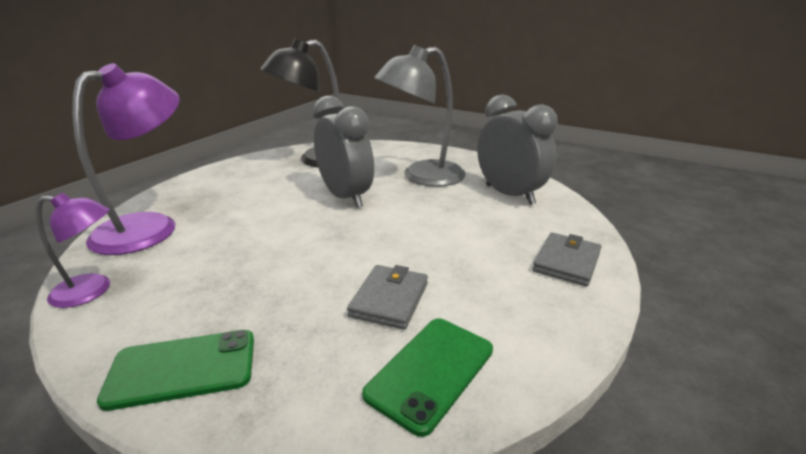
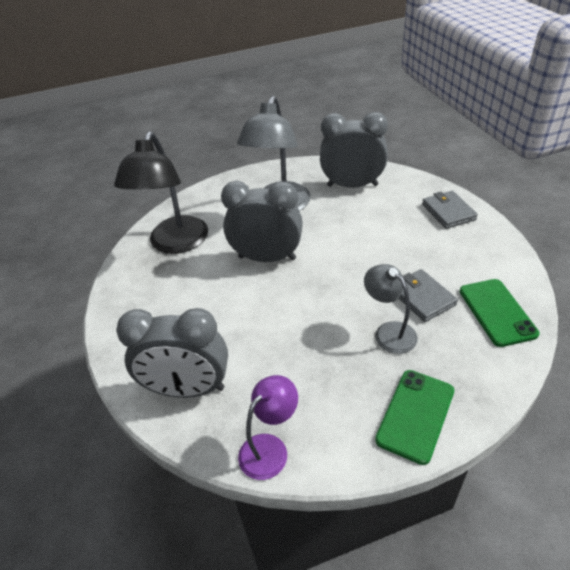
camera: 45 degrees left, 15 degrees up
purple lamp [72,63,180,255] -> grey clock [116,308,228,398]
none -> grey lamp [364,264,418,354]

